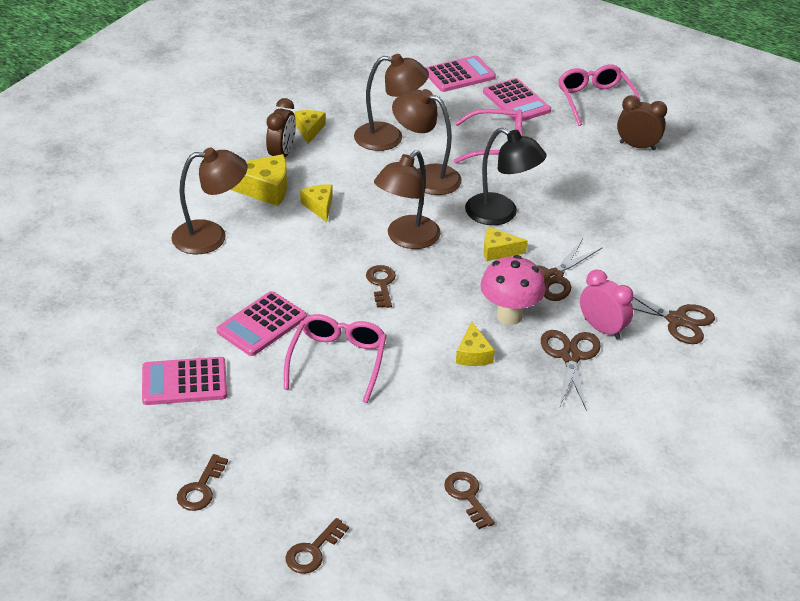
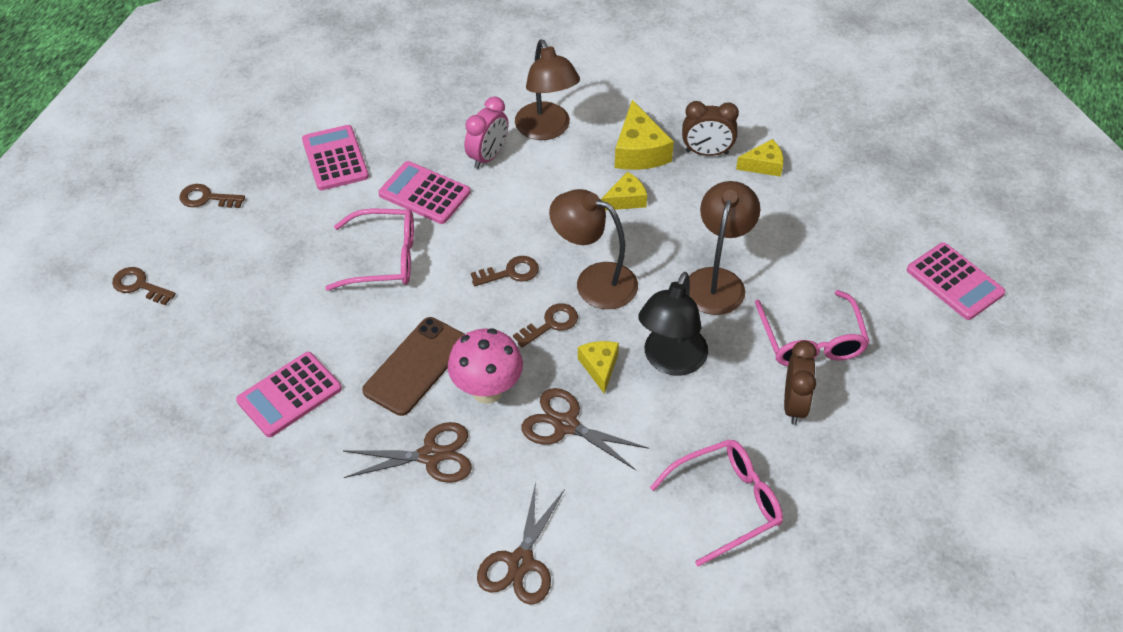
camera: 80 degrees right, 10 degrees up
brown lamp [354,54,429,151] -> none
brown key [444,472,495,529] -> brown key moved to [513,303,578,348]
yellow cheese [456,322,495,366] -> brown phone [362,317,465,416]
pink calculator [483,78,551,121] -> pink calculator moved to [236,352,342,437]
pink glasses [558,65,640,126] -> pink glasses moved to [650,440,783,567]
pink clock [580,269,634,340] -> pink clock moved to [464,97,508,169]
brown clock [617,95,667,151] -> brown clock moved to [784,340,817,425]

